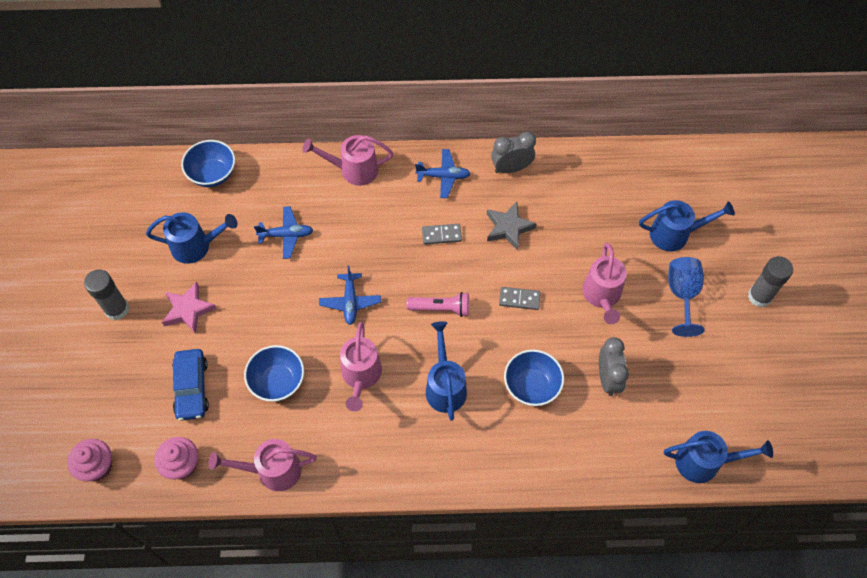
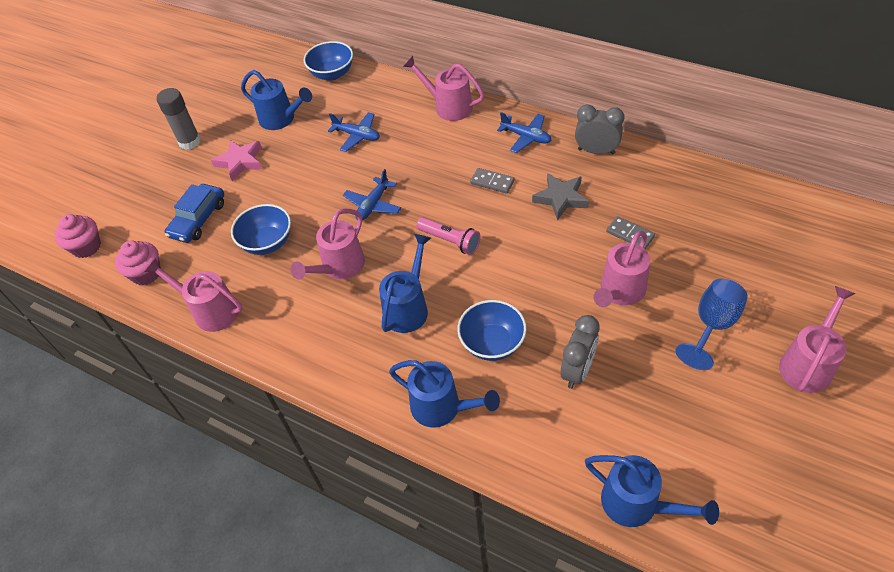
camera: 35 degrees right, 10 degrees down
grey domino [499,287,541,310] -> grey domino moved to [606,216,655,249]
blue watering can [639,200,735,251] -> blue watering can moved to [389,360,500,428]
grey glue stick [748,256,793,308] -> pink watering can [779,286,855,393]

